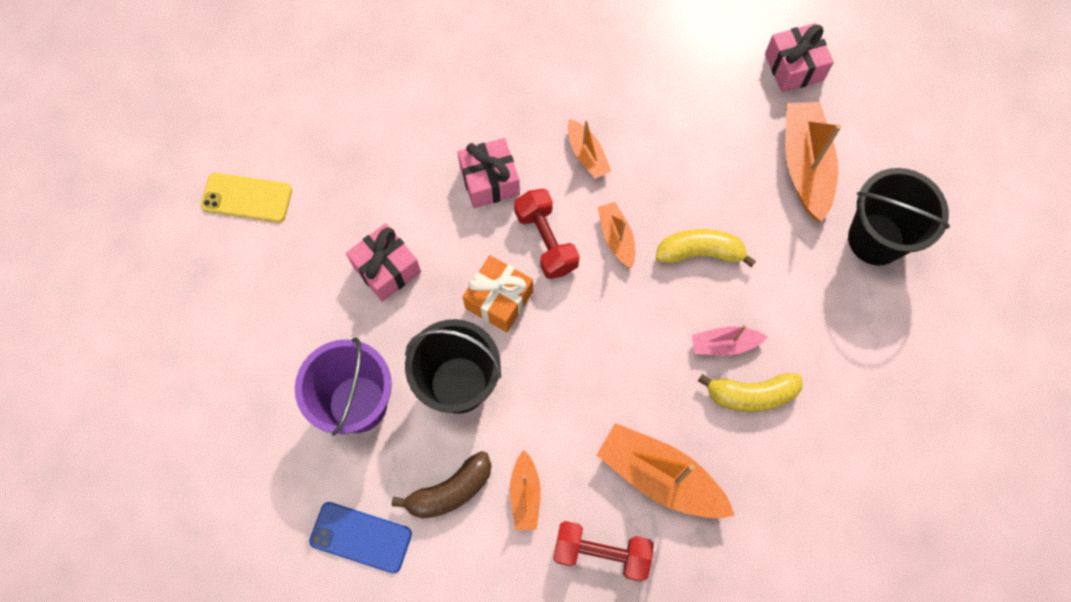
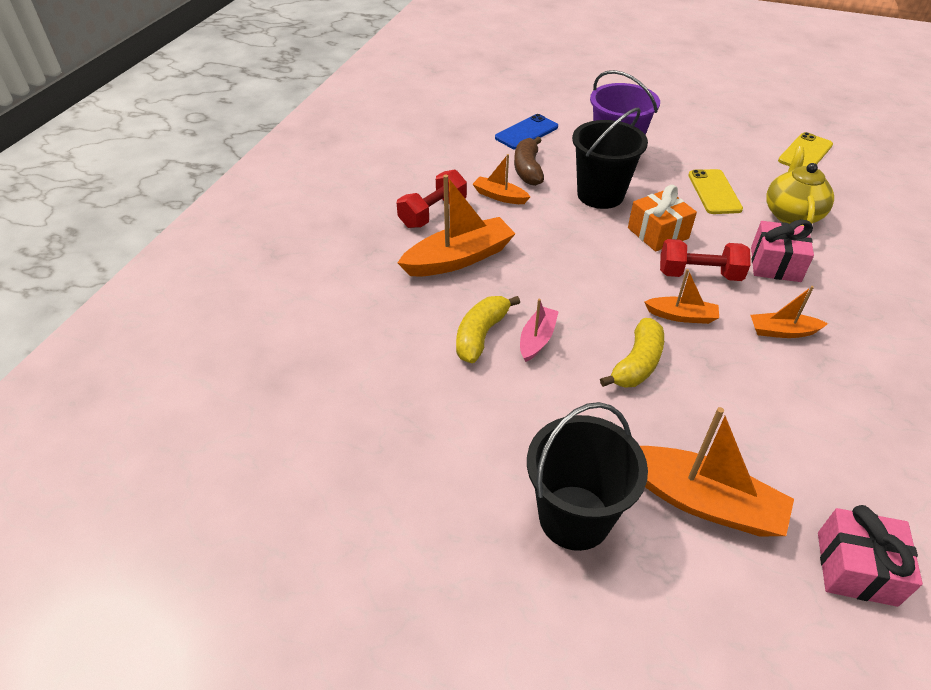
camera: 120 degrees right, 25 degrees down
pink gift [346,223,421,302] -> yellow phone [689,169,743,214]
none -> yellow teapot [766,146,834,226]

